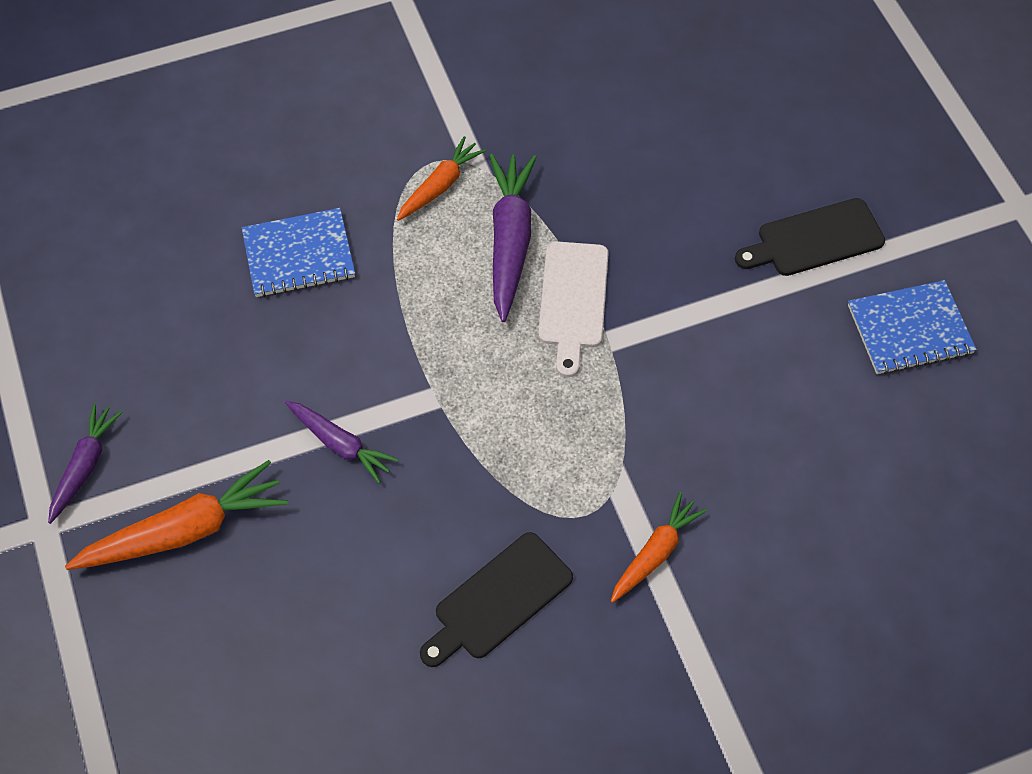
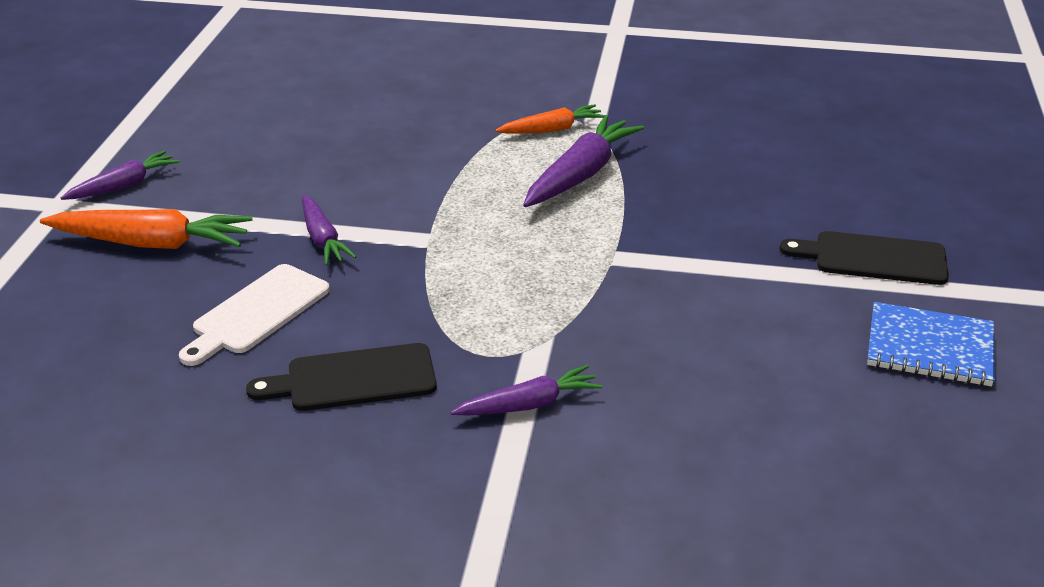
camera: 30 degrees right, 25 degrees down
blue notebook [242,208,355,297] -> none
white cutting board [538,241,609,377] -> white cutting board moved to [179,264,330,366]
orange carrot [611,492,707,603] -> purple carrot [450,365,603,416]

